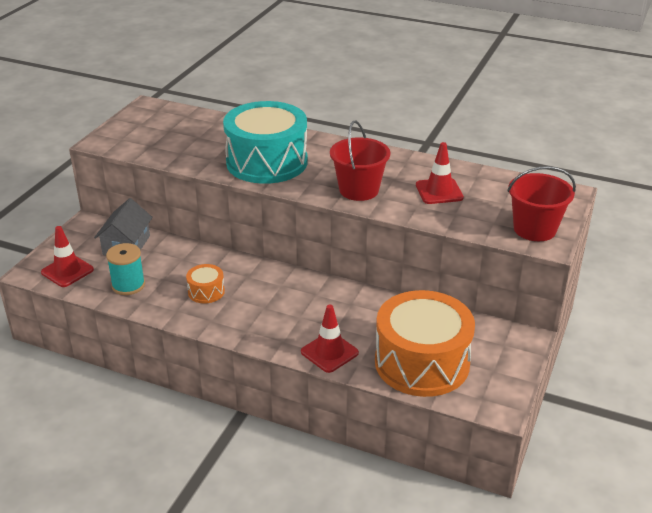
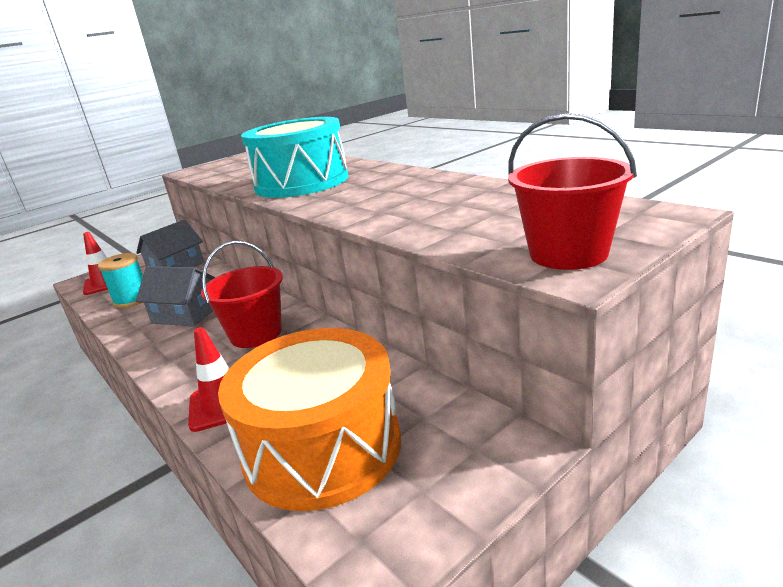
camera: 30 degrees right, 10 degrees down
orange drum [186,264,225,303] -> grey house [136,266,215,327]
red bucket [330,121,390,201] -> red bucket moved to [201,241,283,348]
red traffic cone [416,142,464,204] -> none

